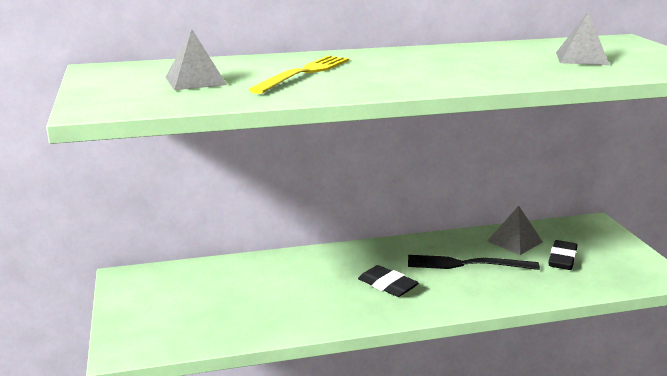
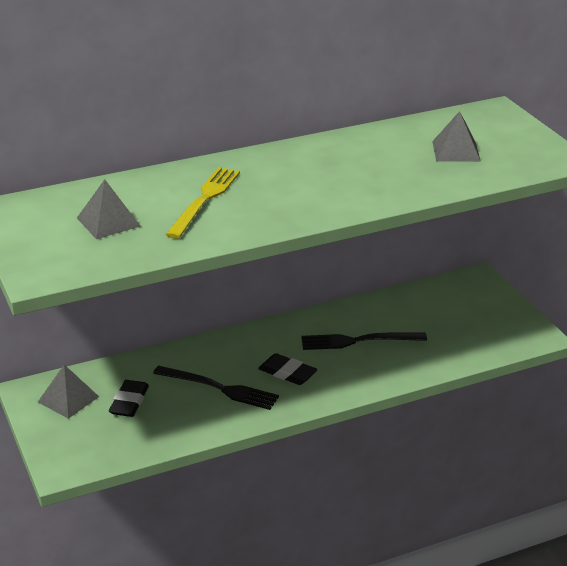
camera: 10 degrees left, 10 degrees up
grey pyramid [487,206,543,255] -> grey pyramid moved to [38,365,99,419]
black eraser [549,240,577,270] -> black eraser moved to [109,380,149,417]
none -> black fork [153,366,279,410]

